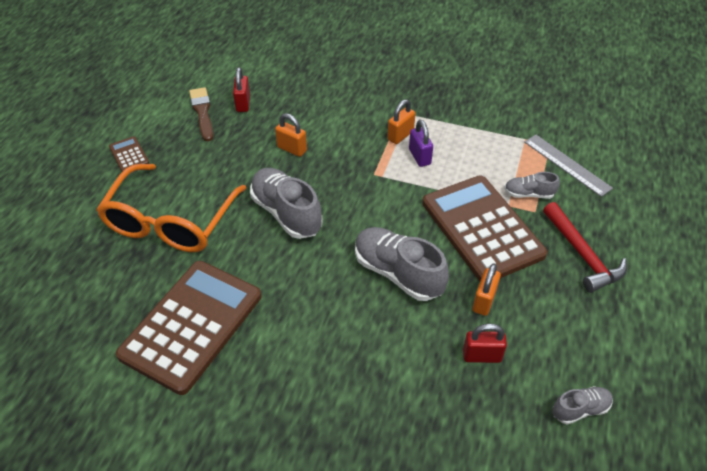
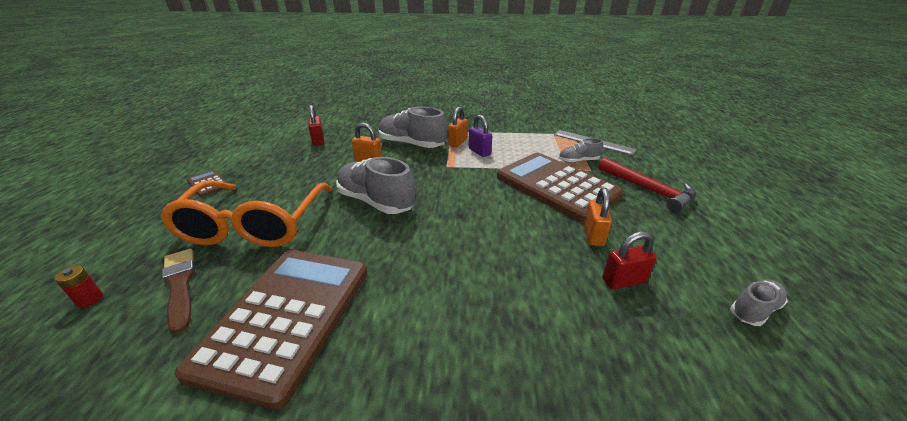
camera: 15 degrees left, 15 degrees down
brown brush [189,87,213,141] -> brown brush moved to [162,249,195,334]
grey shoe [355,227,449,301] -> grey shoe moved to [379,107,447,148]
none -> red battery [54,266,103,308]

